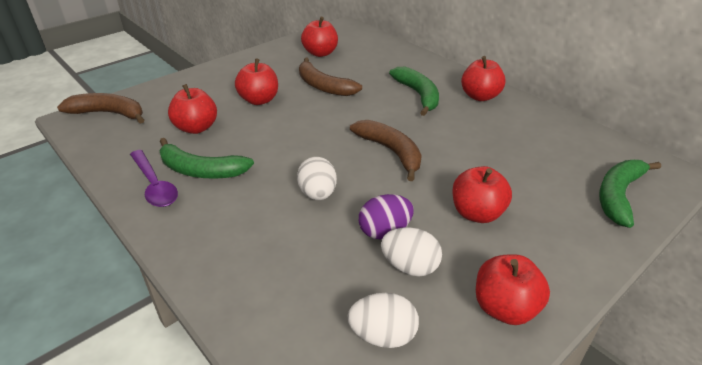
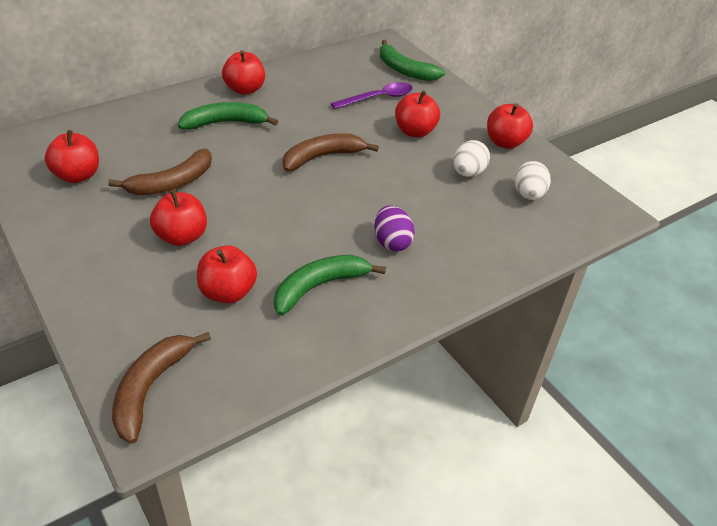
camera: 85 degrees left, 5 degrees up
purple spoon [130,150,178,207] -> purple spoon moved to [331,82,413,109]
green banana [159,138,254,179] -> green banana turned 150 degrees counterclockwise [274,255,386,315]
white egg [297,157,337,200] -> none
purple egg [359,194,414,240] -> purple egg moved to [374,206,415,251]

